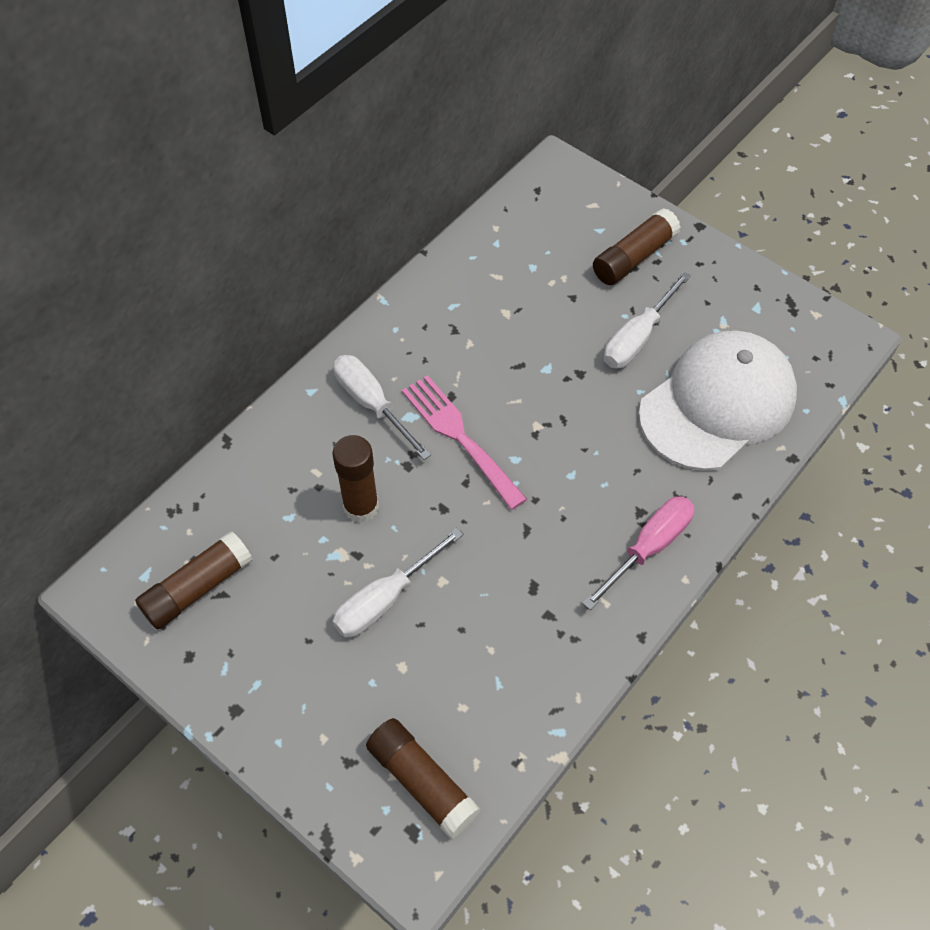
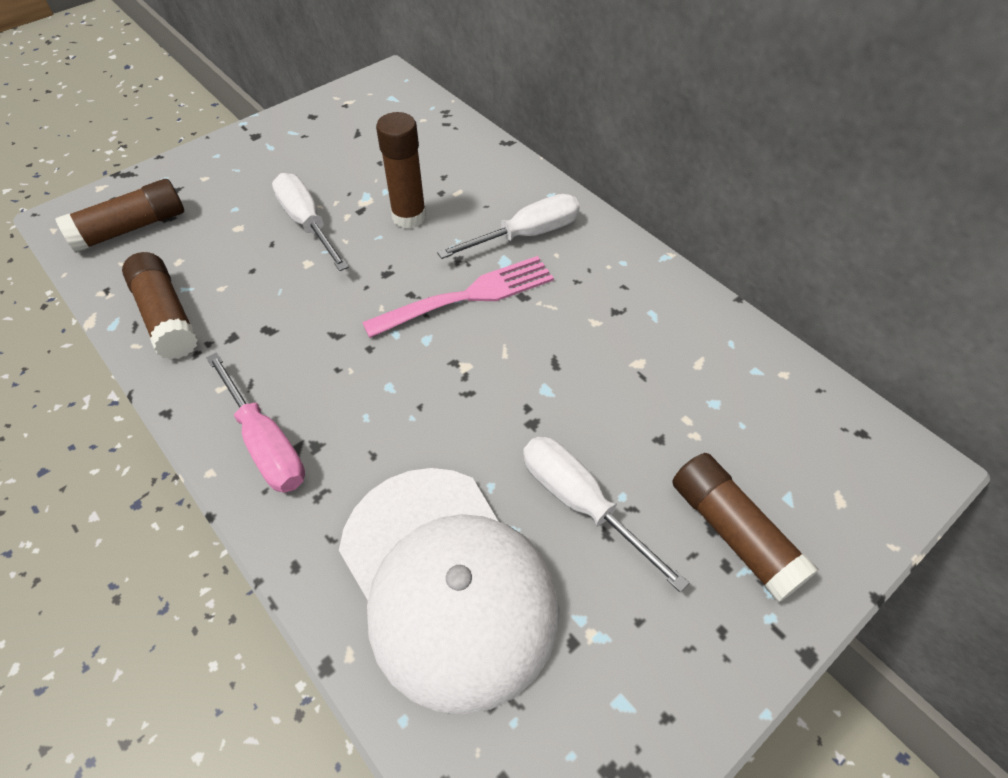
camera: 100 degrees right, 5 degrees down
brown glue stick [135,531,253,629] -> brown glue stick moved to [122,252,198,360]

